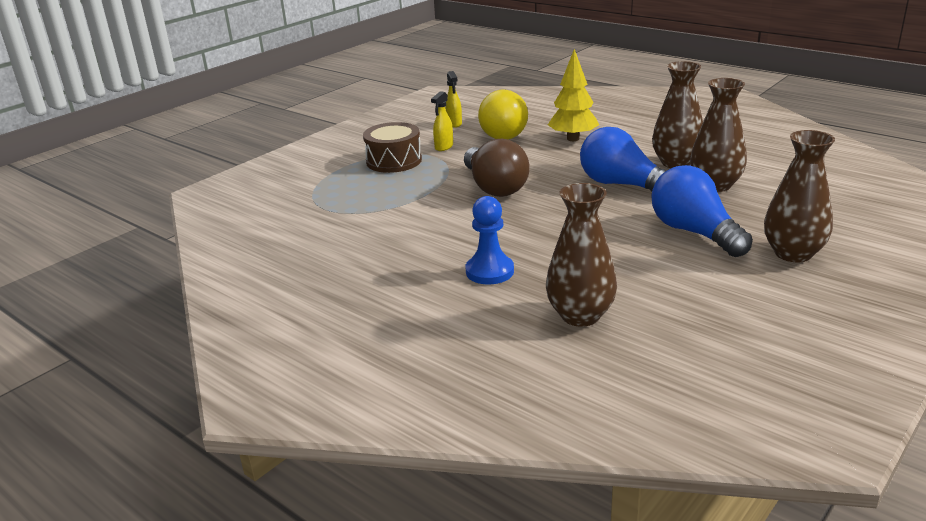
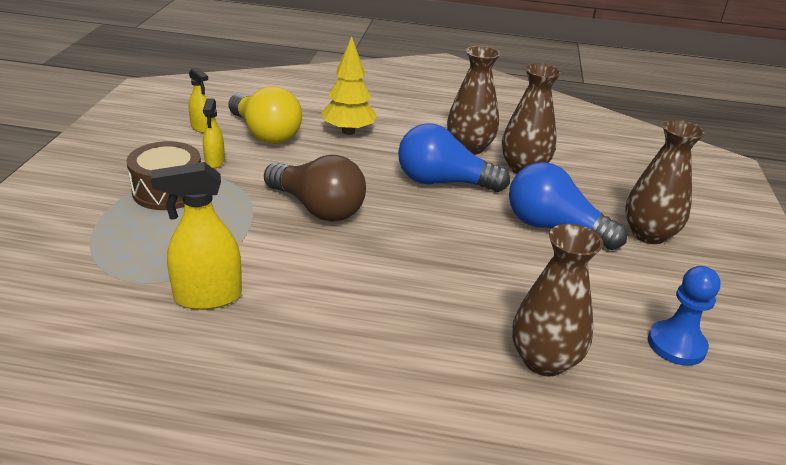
camera: 35 degrees left, 5 degrees up
blue pawn [466,196,514,285] -> blue pawn moved to [648,266,721,366]
none -> yellow spray bottle [151,162,242,310]

